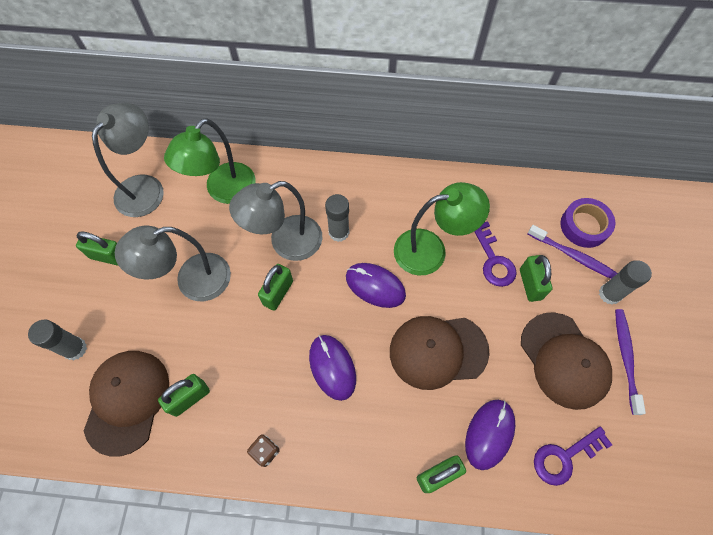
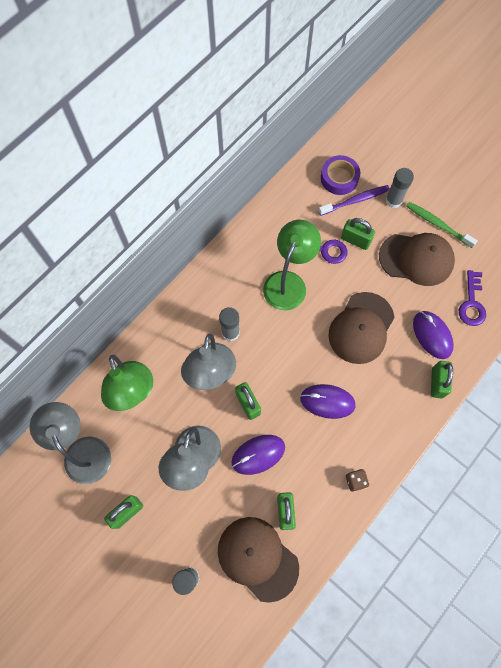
camera: 55 degrees left, 5 degrees up
purple mouse [346,263,406,308] -> purple mouse moved to [231,435,285,475]
purple toothbrush [615,309,646,415] -> green toothbrush [406,202,478,248]

